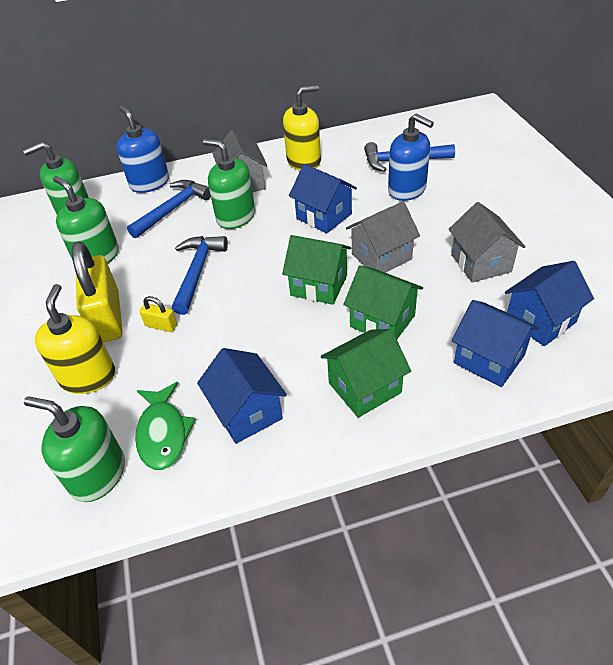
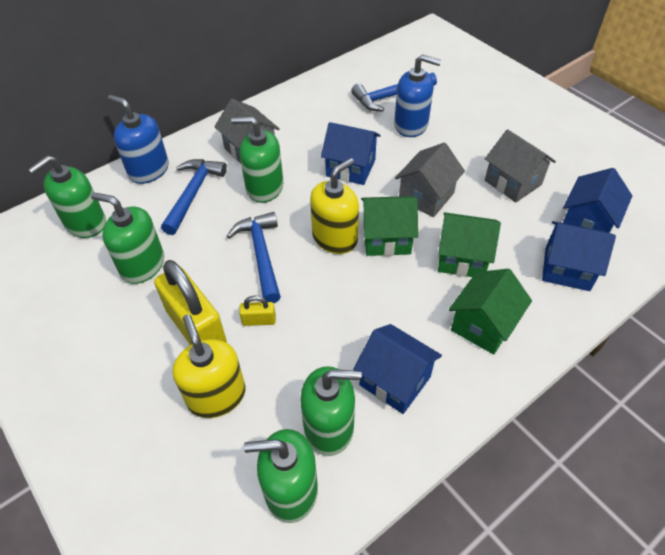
camera: 25 degrees left, 5 degrees up
green fish [135,382,196,470] -> green soap dispenser [300,366,362,456]
yellow soap dispenser [283,85,321,170] -> yellow soap dispenser moved to [310,158,359,254]

